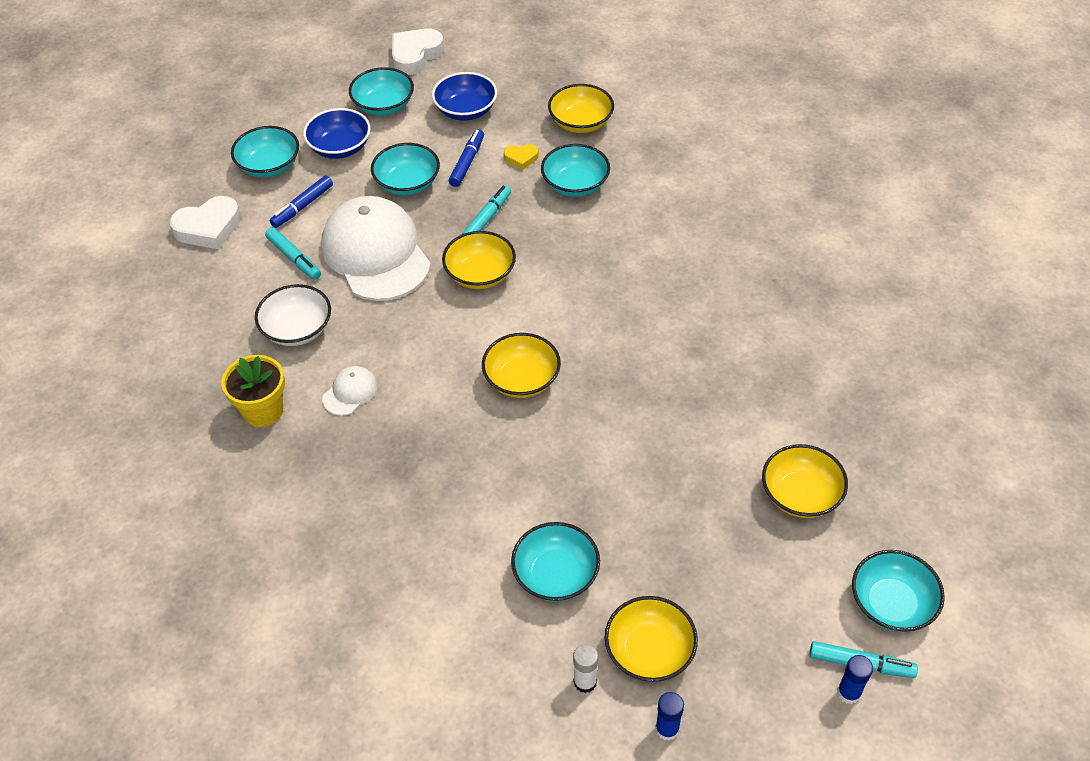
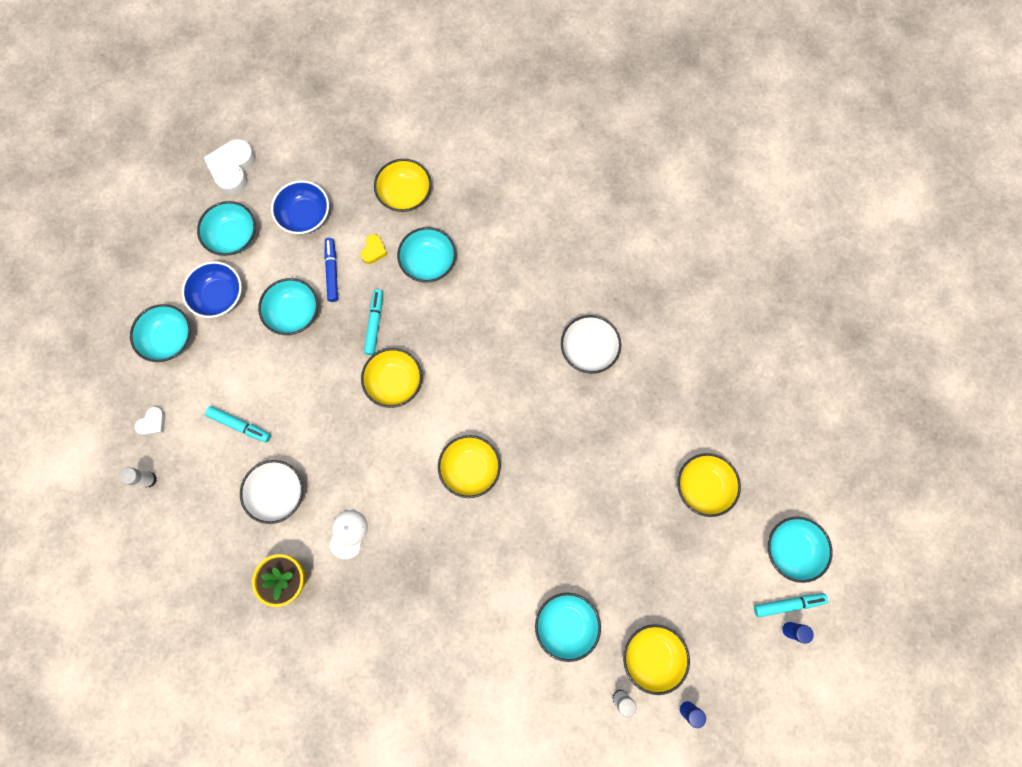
camera: 25 degrees left, 25 degrees up
white heart [170,196,241,249] -> white heart [135,407,165,436], size x0.53
blue marker [269,176,333,228] -> none
white cap [322,196,431,301] -> none
yellow heart [504,144,539,170] -> yellow heart turned 45 degrees counterclockwise [361,234,388,264]
none -> white glue stick [120,467,157,487]
none -> white bowl [561,315,621,374]

